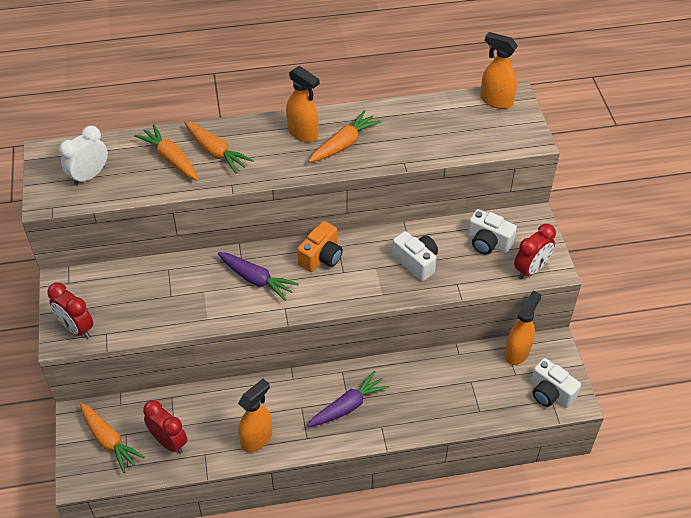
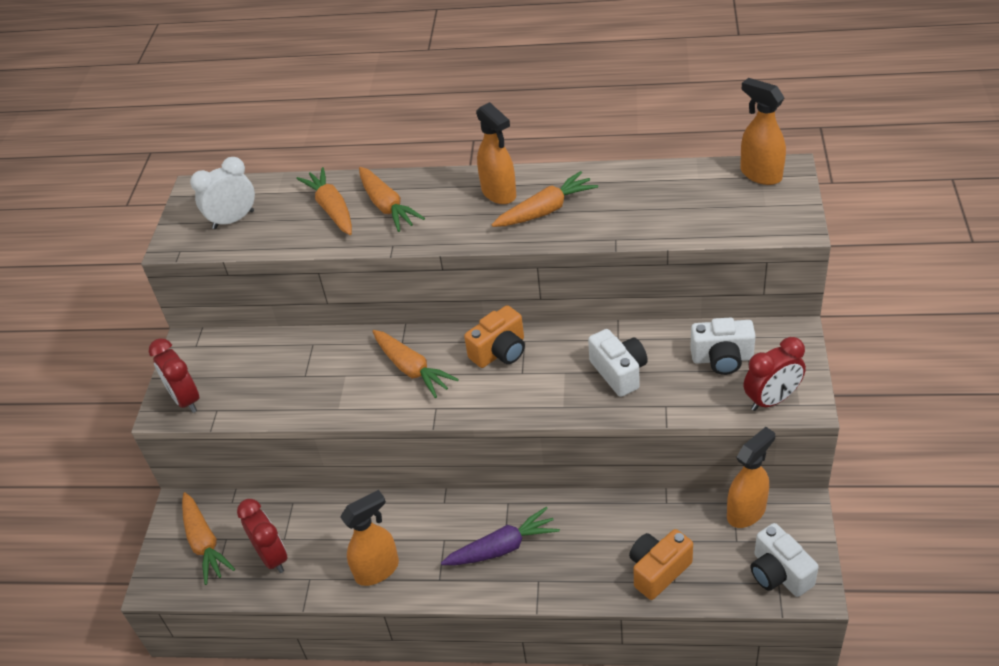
camera: 20 degrees right, 5 degrees down
purple carrot [217,252,299,301] -> orange carrot [372,330,459,398]
white camera [467,209,517,255] -> white camera turned 45 degrees counterclockwise [690,317,756,375]
none -> orange camera [629,529,693,600]

